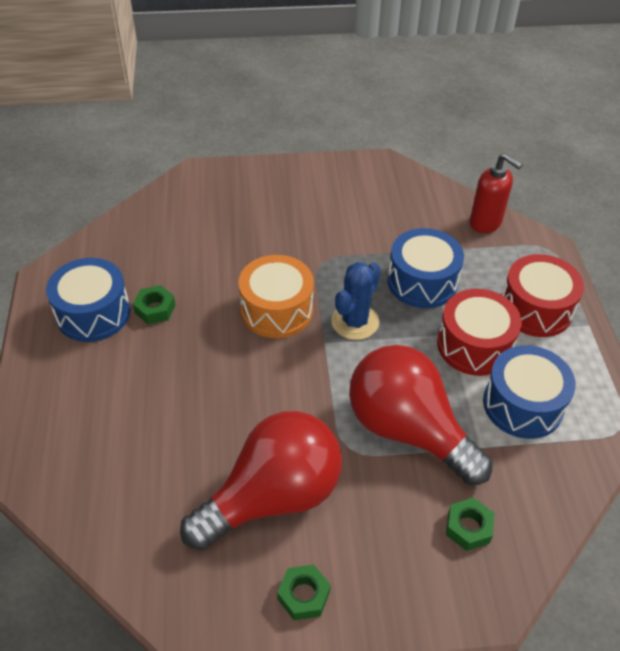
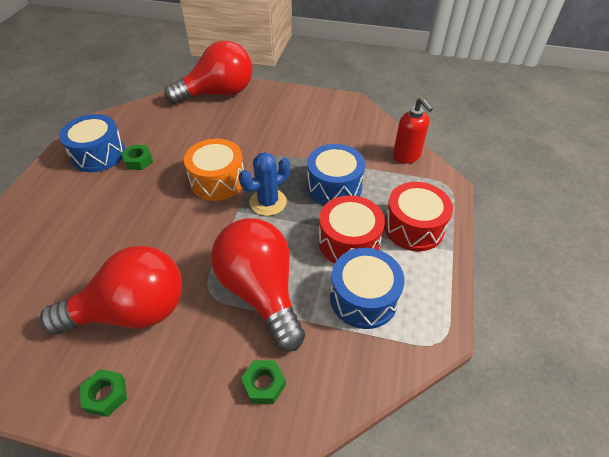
camera: 20 degrees right, 0 degrees up
none -> red light bulb [164,40,252,104]

